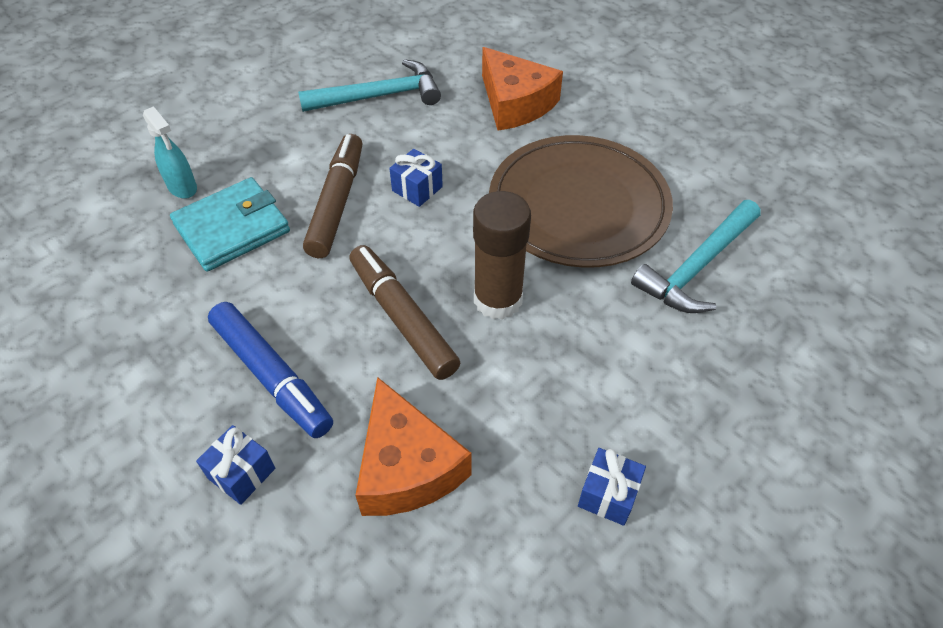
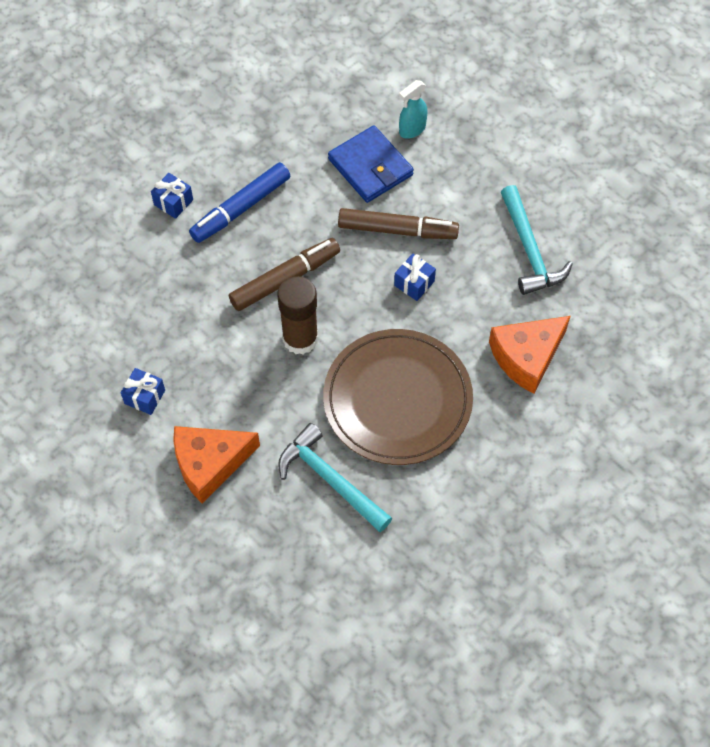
camera: 90 degrees right, 10 degrees up
turquoise wallet [170,177,290,272] -> blue wallet [328,125,414,203]
orange cheese [355,377,472,516] -> orange cheese moved to [173,426,260,503]

